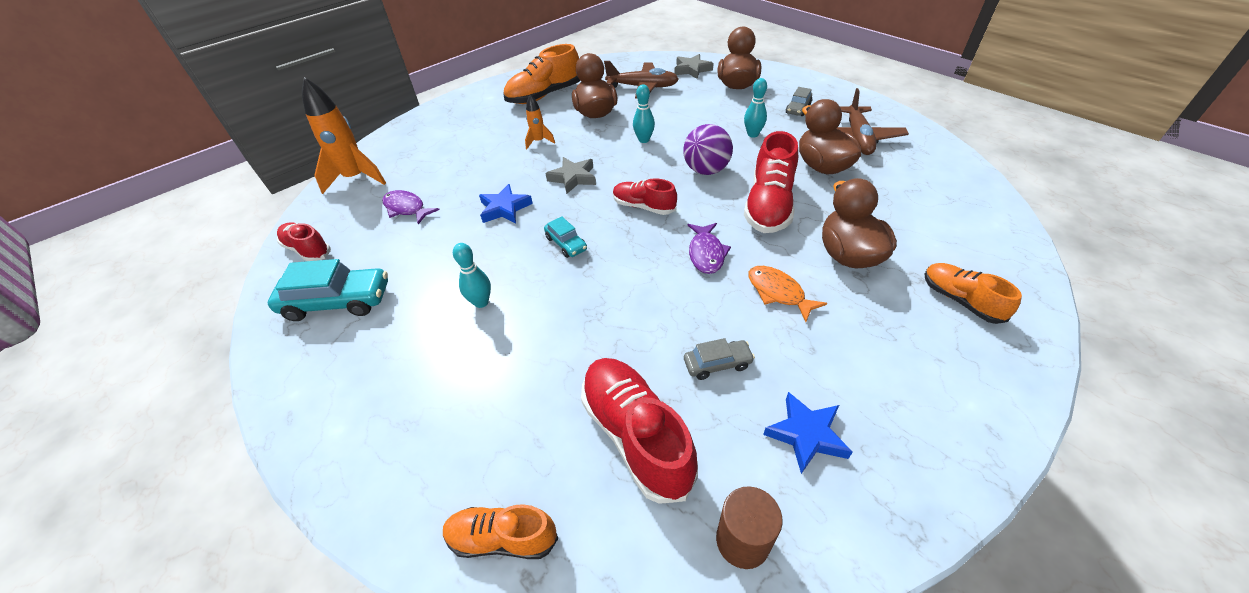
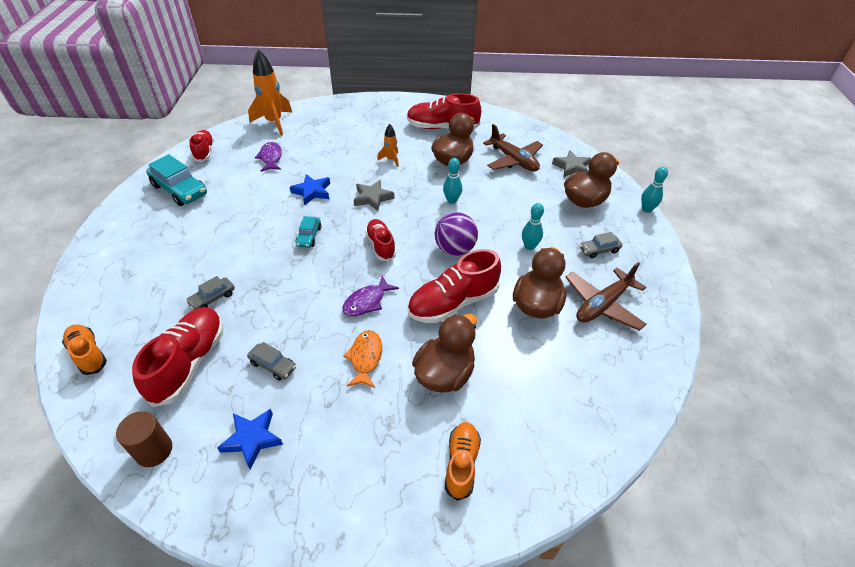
camera: 40 degrees right, 0 degrees up
turquoise bowling pin [453,243,491,308] -> turquoise bowling pin moved to [641,167,668,213]
orange shoe [504,44,580,104] -> red shoe [407,93,481,130]
none -> grey car [186,276,235,310]

